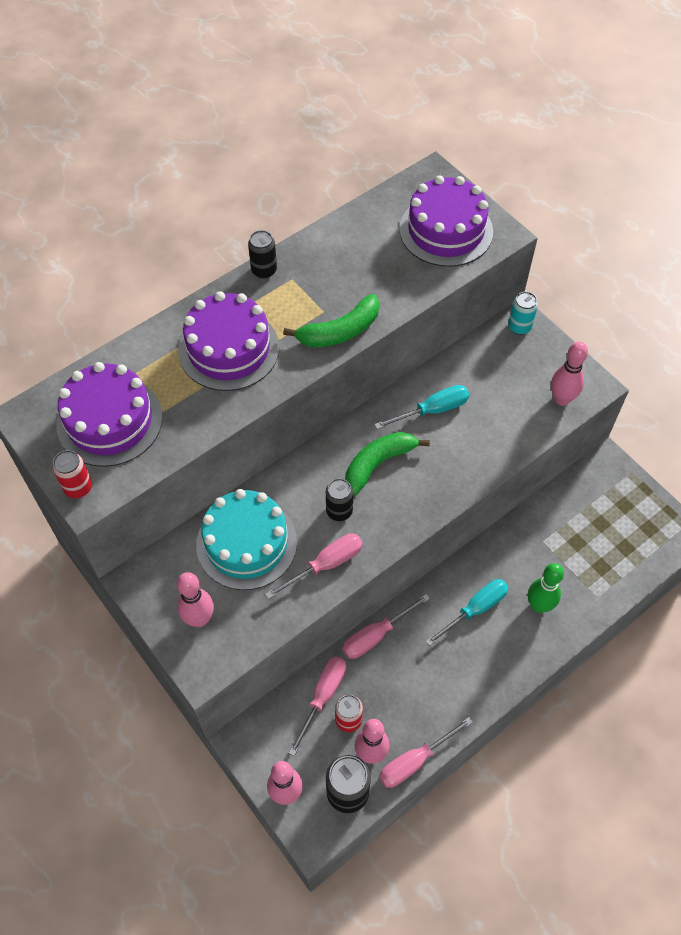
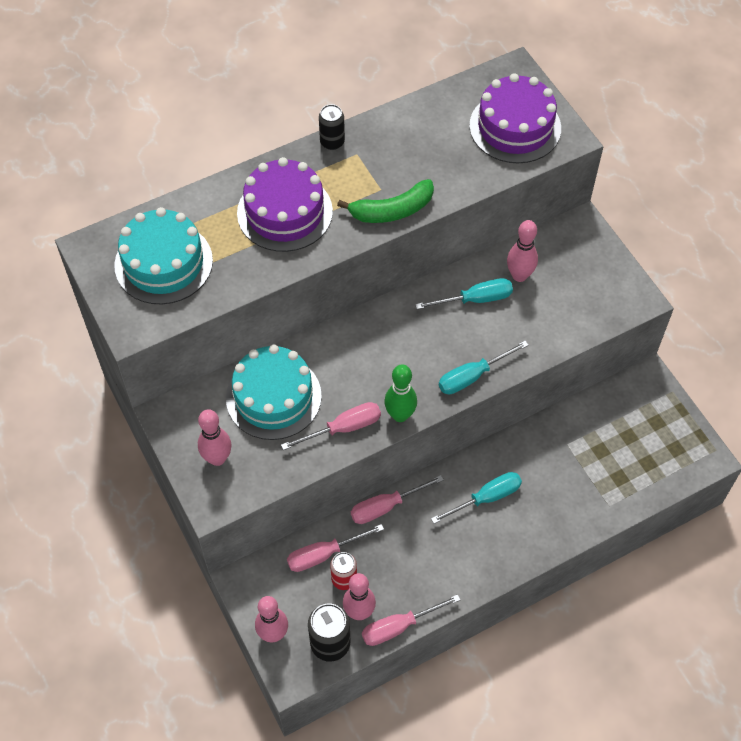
camera: 10 degrees right, 0 degrees up
red can [52,450,92,498] -> none
purple cake [56,362,163,467] -> turquoise cake [114,207,213,304]
pink screwdriver [289,656,346,756] -> pink screwdriver turned 150 degrees counterclockwise [287,524,384,572]
black can [326,478,353,521] -> none
green banana [345,432,430,496] -> none
turquoise can [508,292,538,335] -> none
green bowling pin [528,563,564,613] -> green bowling pin moved to [384,364,417,422]
pink bowling pin [551,342,588,406] -> pink bowling pin moved to [507,220,538,282]
none -> turquoise screwdriver [438,341,529,394]

